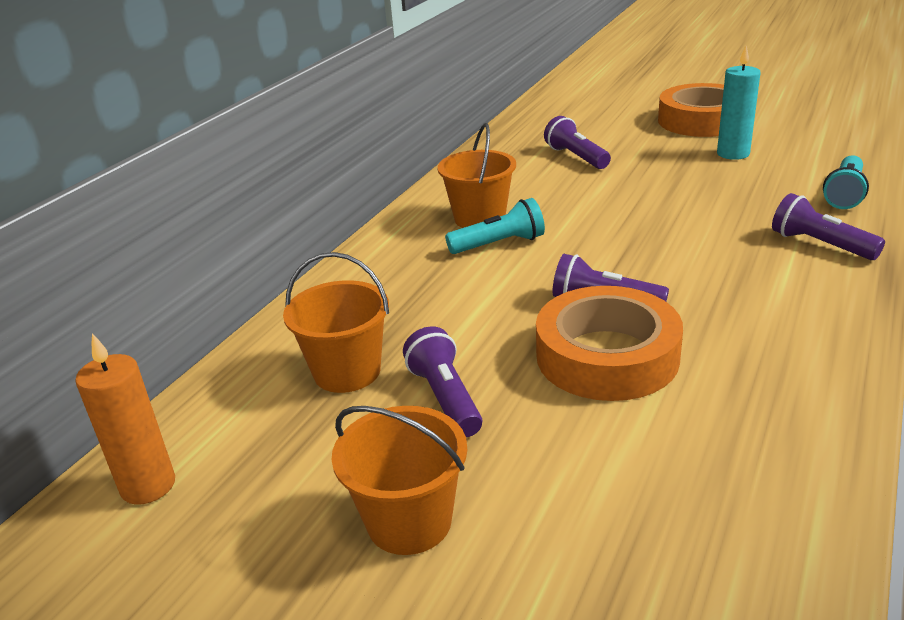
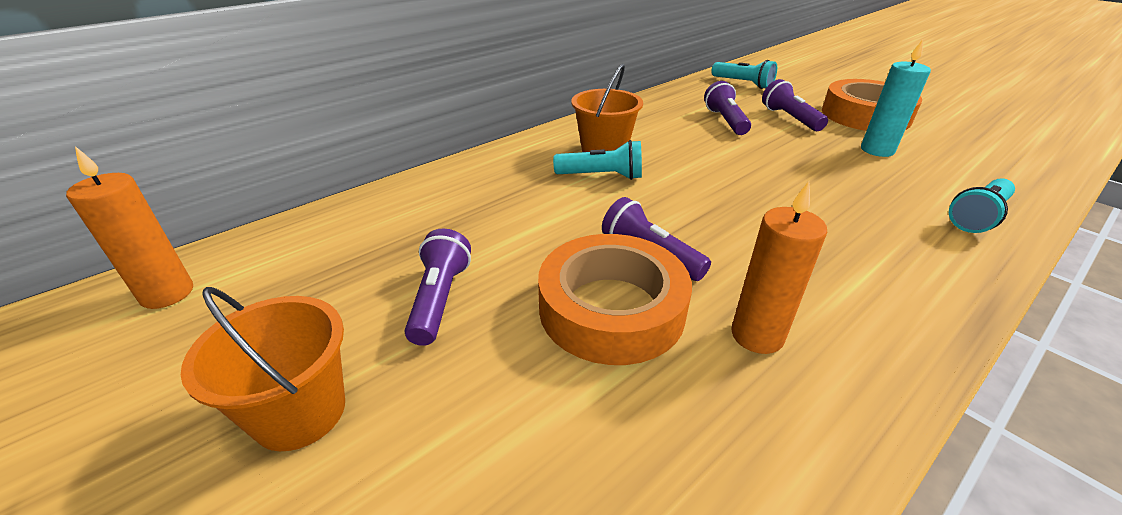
camera: 20 degrees right, 5 degrees up
orange bucket [283,252,389,393] -> none
purple flashlight [772,193,885,260] -> purple flashlight moved to [762,79,828,131]
none -> turquoise flashlight [711,60,777,89]
none -> orange candle [731,181,827,354]

